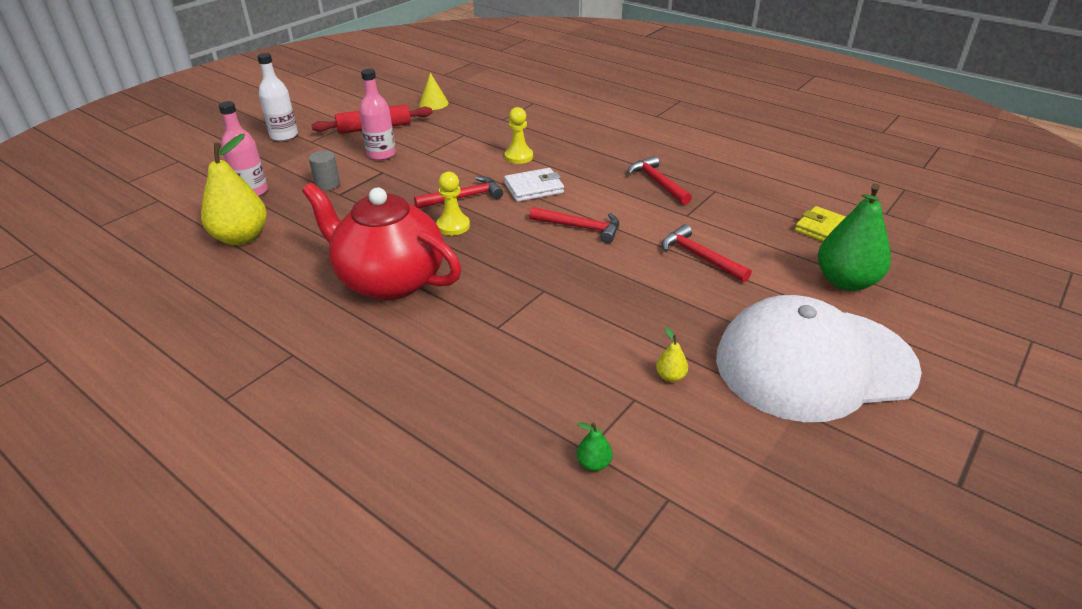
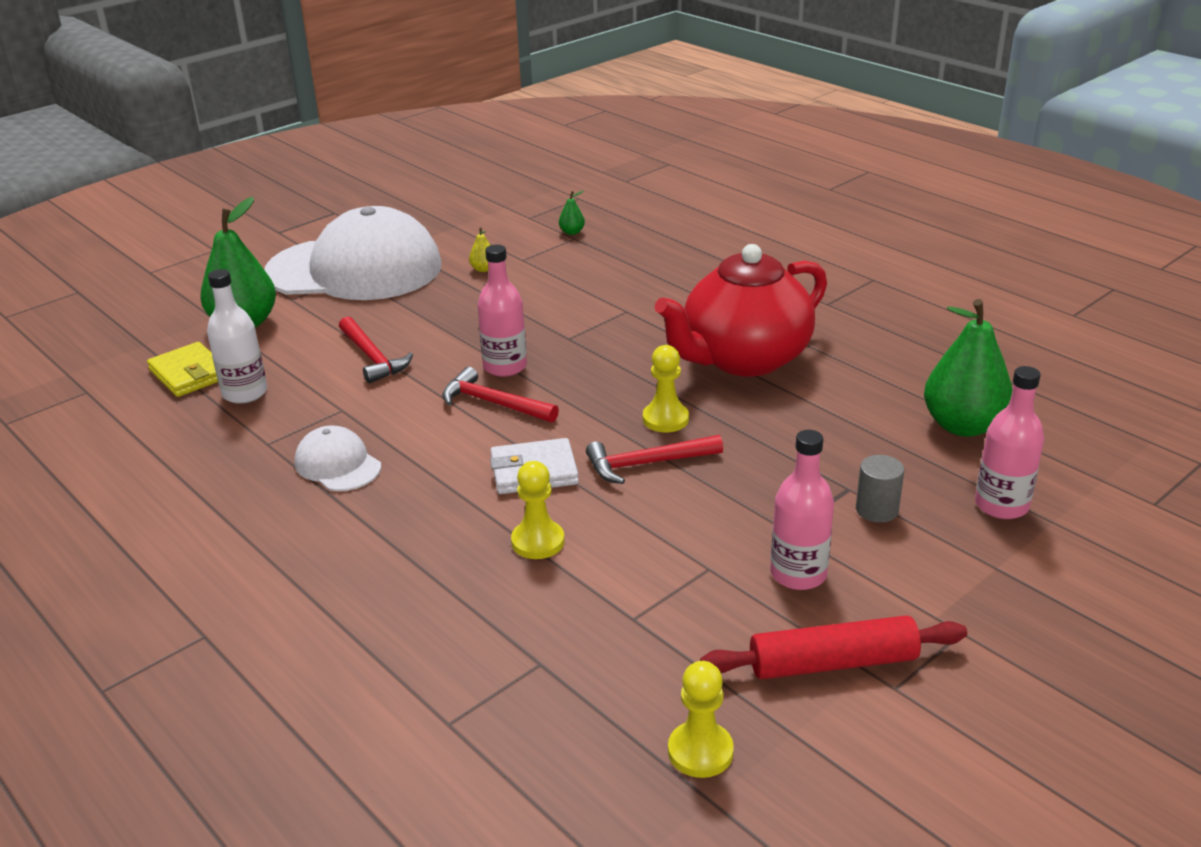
camera: 170 degrees left, 5 degrees down
yellow pear [201,134,267,245] -> green pear [924,299,1013,437]
white bottle [257,53,298,141] -> white bottle moved to [207,269,267,404]
red teapot [302,183,461,300] -> red teapot turned 105 degrees clockwise [655,244,827,377]
yellow cone [419,73,449,110] -> yellow pawn [668,661,734,778]
red hammer [628,156,692,205] -> white cap [294,425,381,491]
none -> pink bottle [477,245,527,377]

